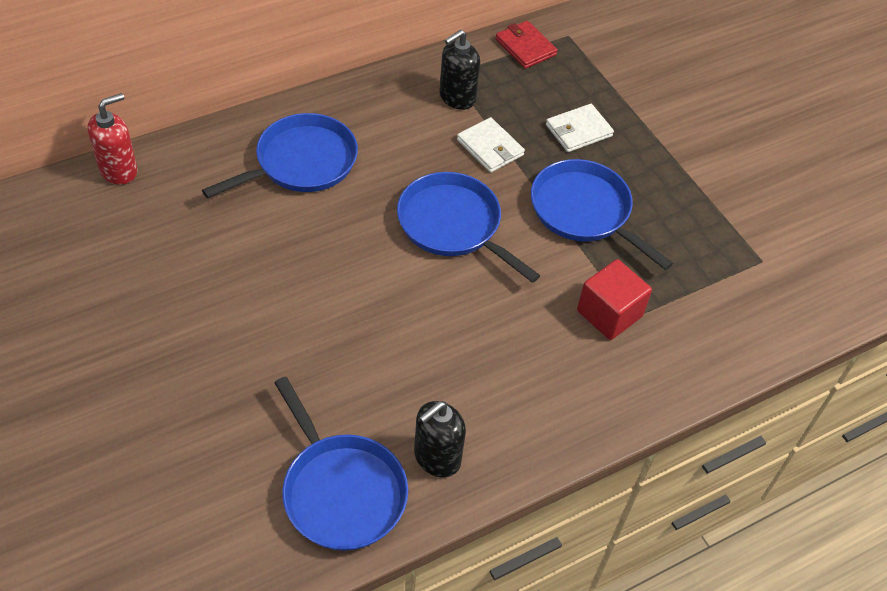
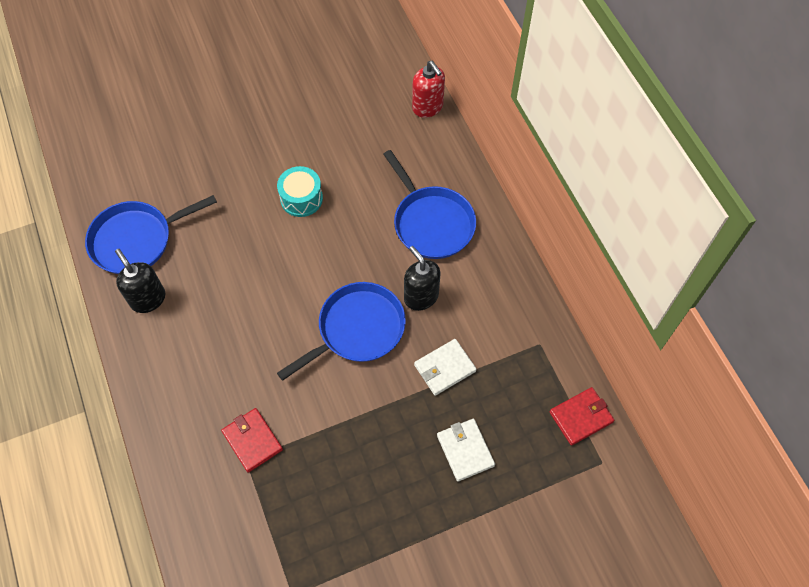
camera: 100 degrees right, 10 degrees up
black soap dispenser [440,30,480,110] -> black soap dispenser moved to [404,246,441,311]
blue pan [531,159,673,270] -> none
red cube [577,259,652,340] -> red wallet [221,408,283,473]
none -> turquoise drum [277,166,323,217]

